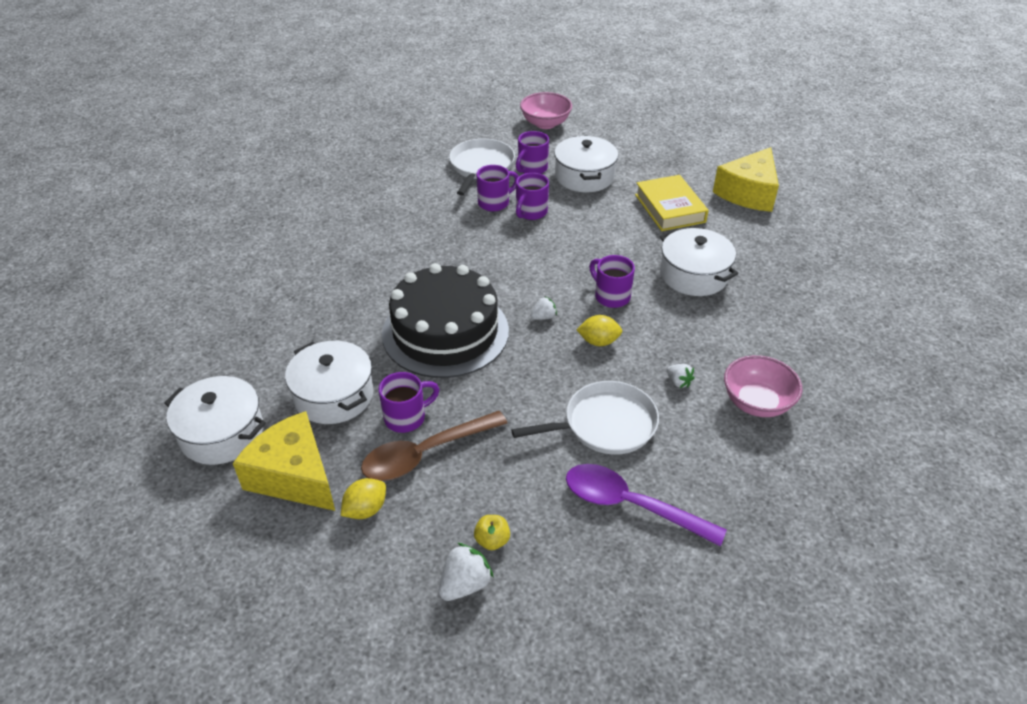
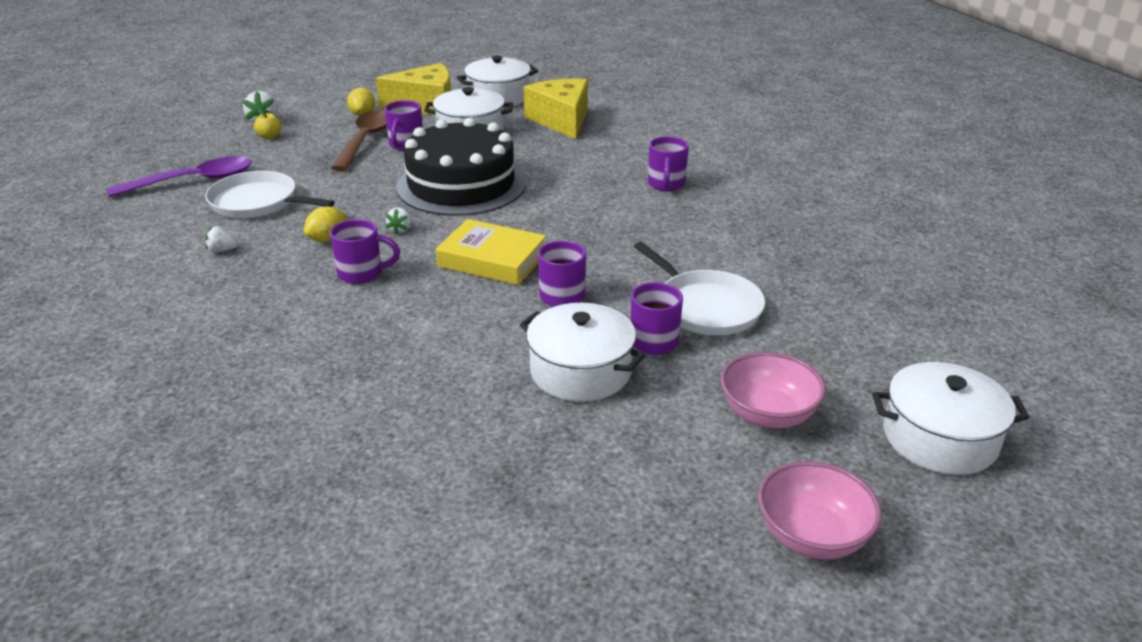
camera: 130 degrees right, 10 degrees down
purple mug [477,165,519,212] -> purple mug moved to [648,136,689,191]
white pan [512,381,659,455] -> white pan turned 90 degrees clockwise [205,171,335,218]
yellow book [635,175,709,231] -> yellow book moved to [436,219,546,285]
white pot [660,228,738,296] -> white pot moved to [872,362,1029,475]
yellow cheese [713,147,779,212] -> yellow cheese moved to [524,79,588,139]
pink bowl [724,355,802,417] -> pink bowl moved to [758,461,882,560]

